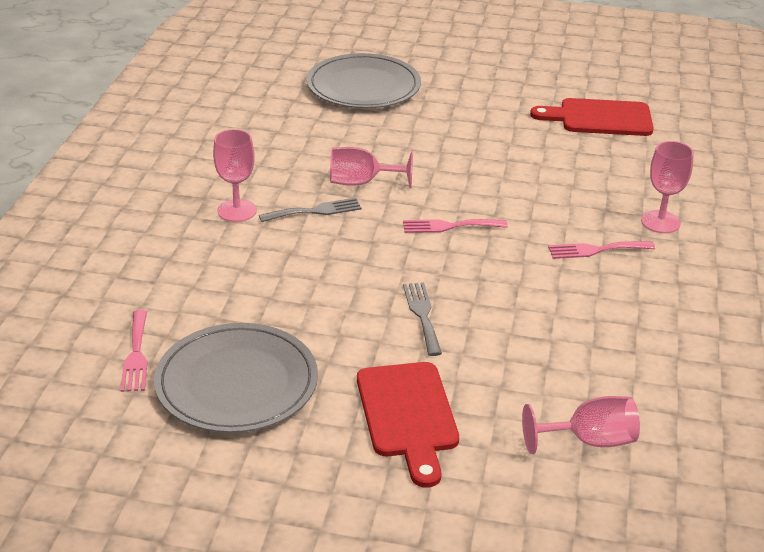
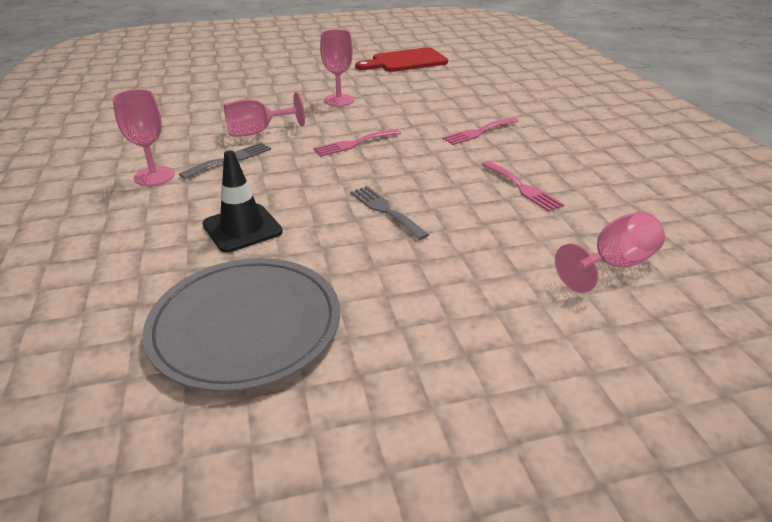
camera: 25 degrees left, 0 degrees up
pink fork [121,310,147,392] -> pink fork moved to [482,161,565,212]
grey plate [307,53,421,108] -> none
red cutting board [357,362,459,488] -> none
pink goblet [641,141,694,233] -> pink goblet moved to [320,29,354,106]
none -> black traffic cone [202,150,283,253]

